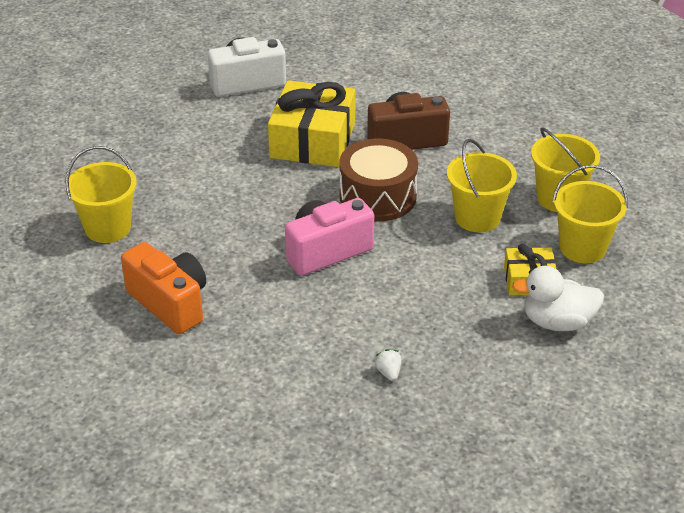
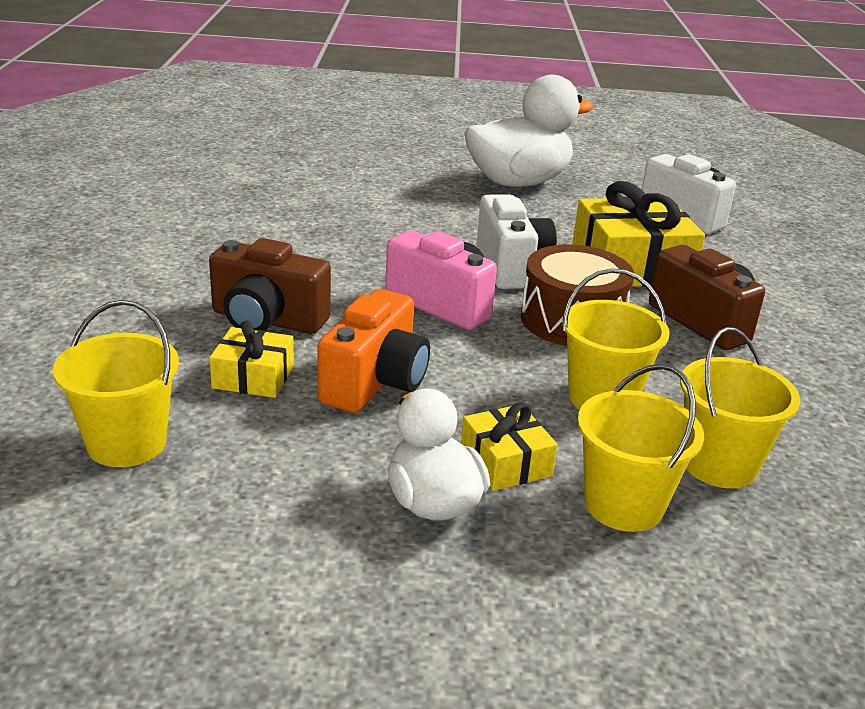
camera: 65 degrees right, 10 degrees down
yellow bucket [65,146,137,243] -> yellow bucket moved to [53,300,179,467]
orange camera [121,242,206,334] -> orange camera moved to [317,289,430,413]
white strawberry [375,349,402,381] -> yellow gift [209,320,294,398]
none -> brown camera [209,238,331,334]
none -> white duck [465,75,593,187]
none -> white camera [477,194,557,289]

